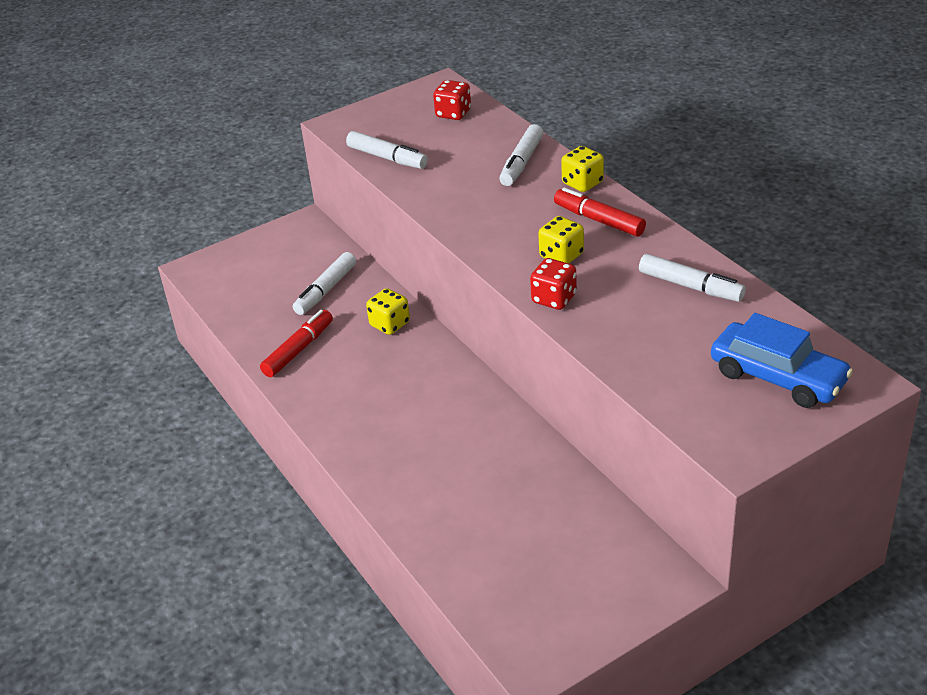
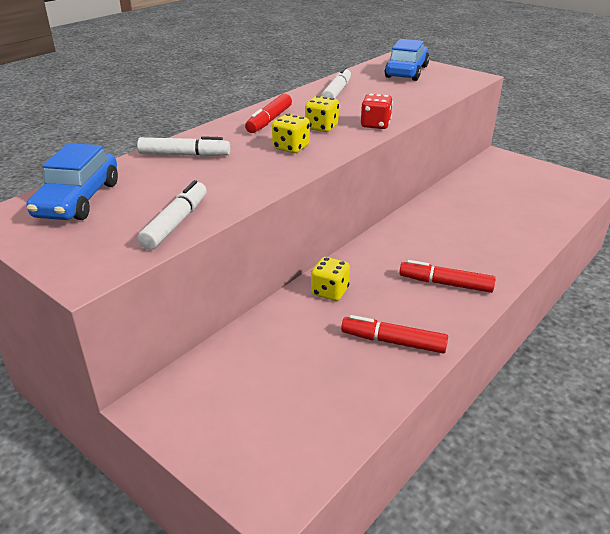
camera: 110 degrees left, 5 degrees down
white marker [293,252,356,315] -> none
red dice [433,80,471,120] -> blue car [27,143,118,220]
yellow dice [561,146,604,192] -> yellow dice moved to [272,114,310,153]
none -> red marker [399,260,496,293]

